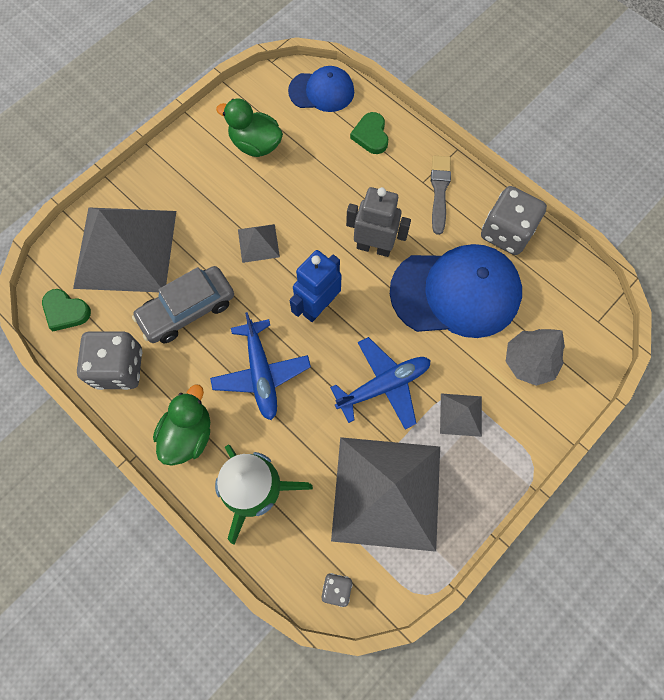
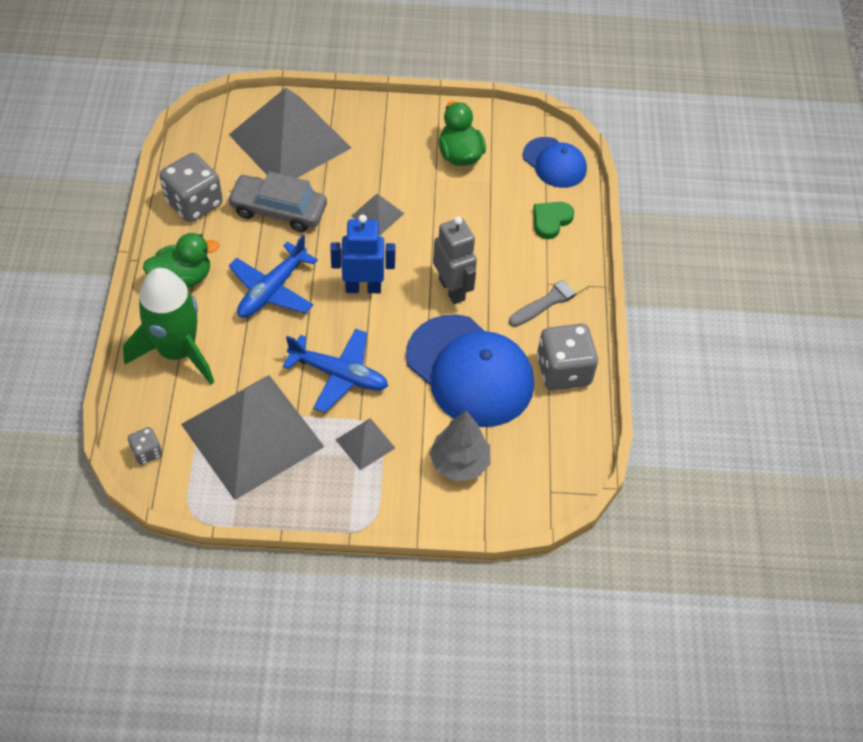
camera: 45 degrees right, 15 degrees down
green heart [42,289,91,331] -> none

